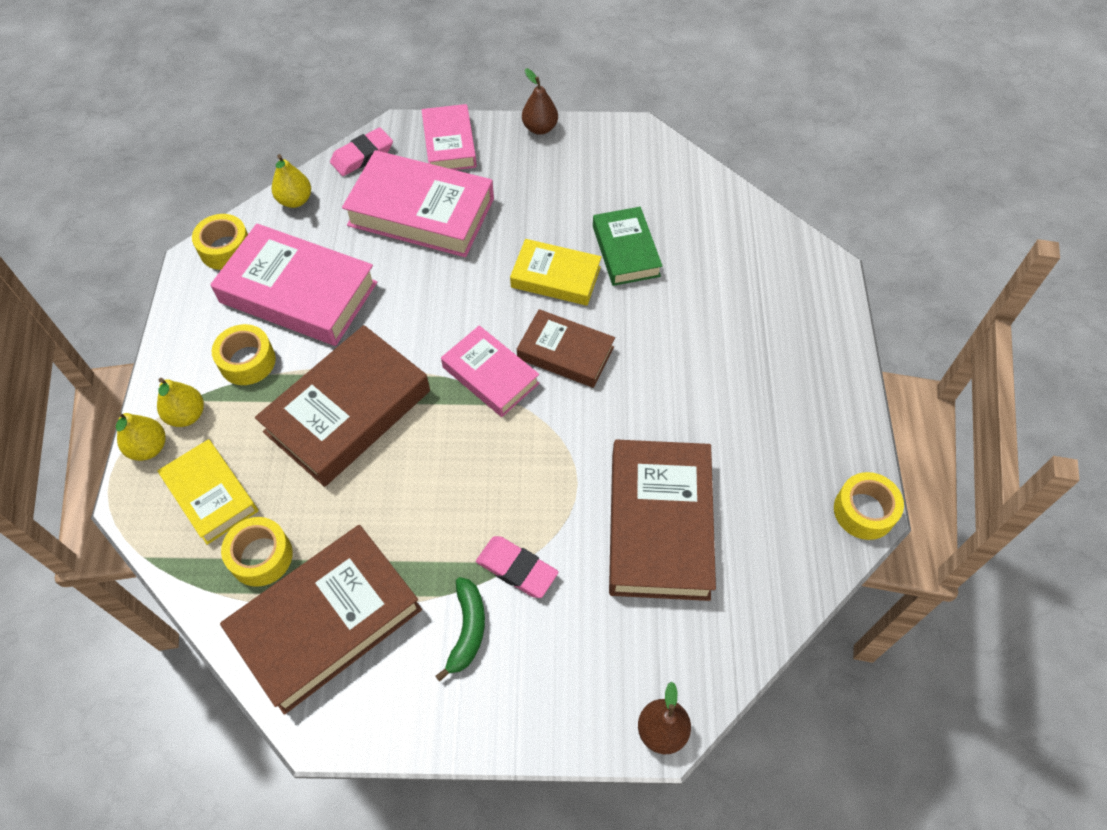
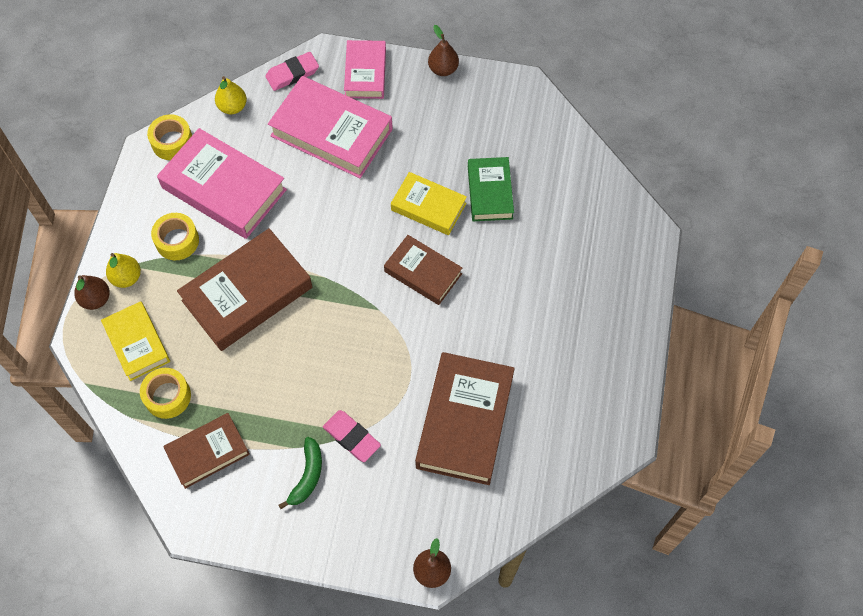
camera: 10 degrees right, 5 degrees up
yellow pear [116,412,166,461] -> brown pear [74,275,110,310]
brown book [220,525,422,715] -> brown book [163,413,250,489], size x0.60
pink book [441,325,540,417] -> none
yellow tape [834,472,904,540] -> none

